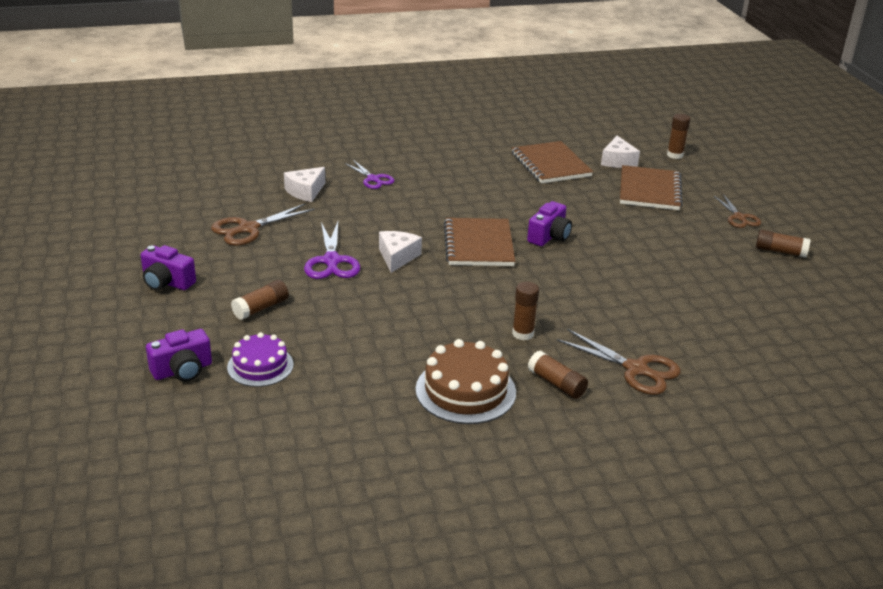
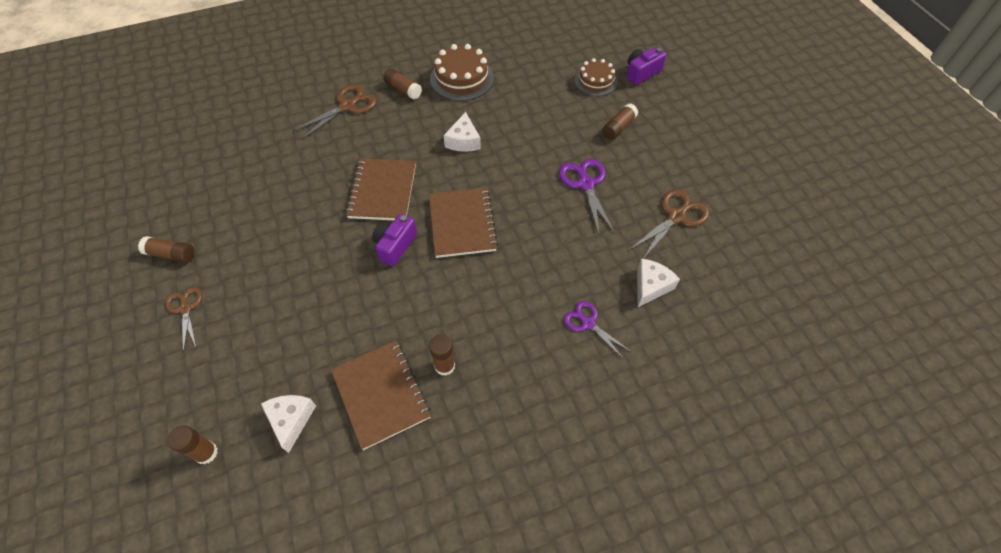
camera: 175 degrees right, 25 degrees up
purple camera [141,245,196,291] -> none
purple cake [227,332,294,387] -> brown cake [575,58,617,96]
white cheese [379,231,422,273] -> white cheese moved to [443,112,481,152]
brown glue stick [512,282,539,340] -> brown glue stick moved to [429,335,455,376]
brown scissors [557,329,681,395] -> brown scissors turned 105 degrees clockwise [293,84,377,139]
brown notebook [620,165,683,210] -> brown notebook moved to [346,158,416,220]

